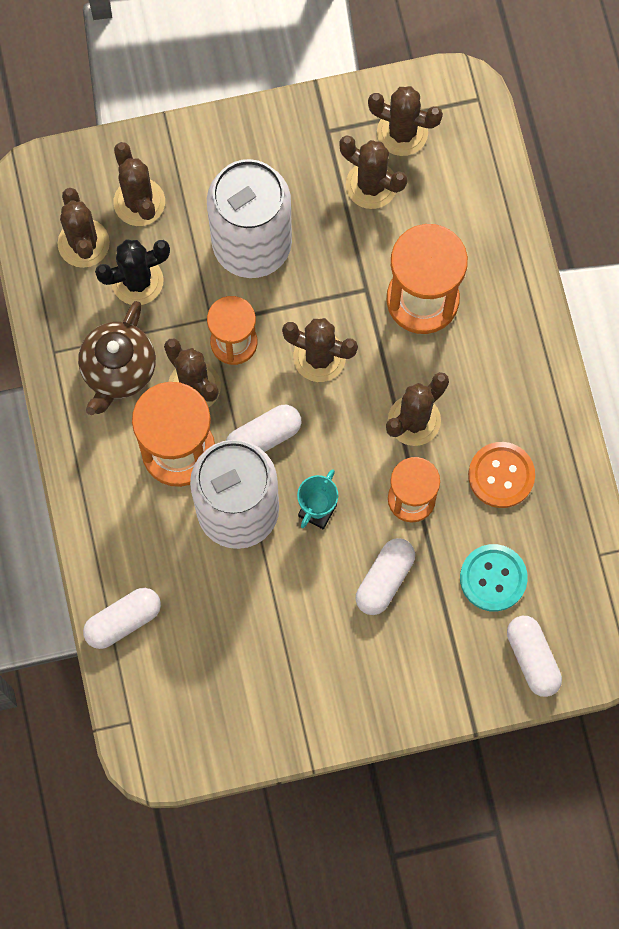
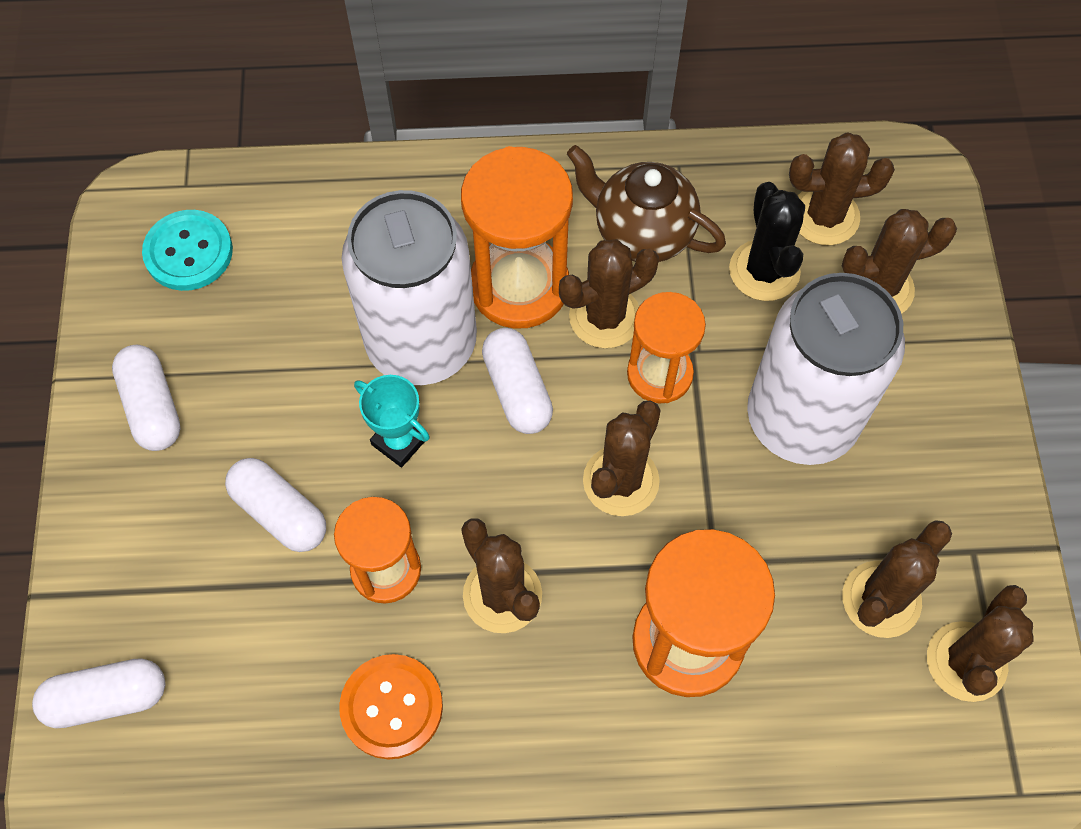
camera: 100 degrees right, 10 degrees down
white capsule [83,588,161,649] -> white capsule moved to [112,345,181,451]
turquoise button [460,544,528,611] -> turquoise button moved to [142,210,233,291]

